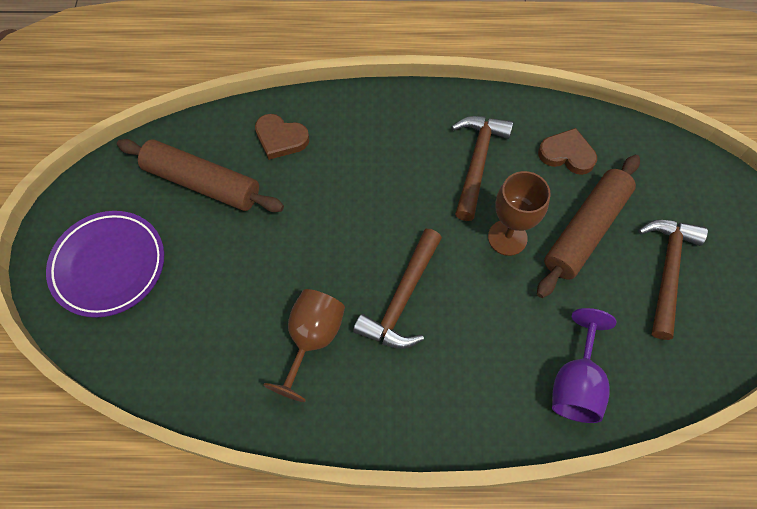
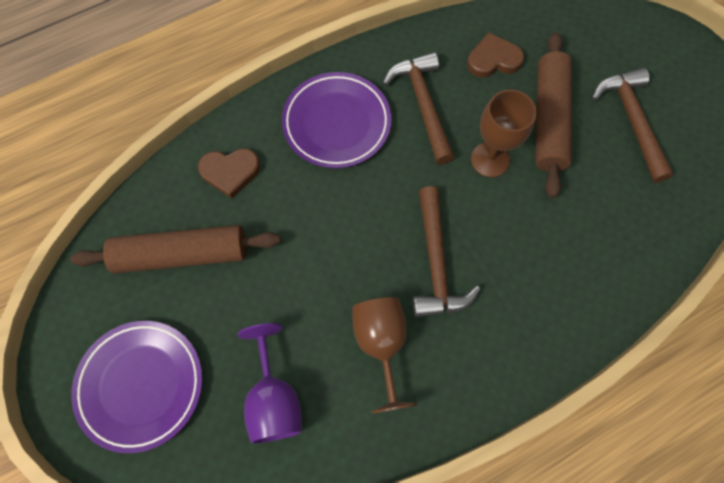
camera: 30 degrees left, 5 degrees up
purple goblet [552,308,616,423] -> purple goblet moved to [238,323,302,444]
none -> purple plate [282,72,392,168]

